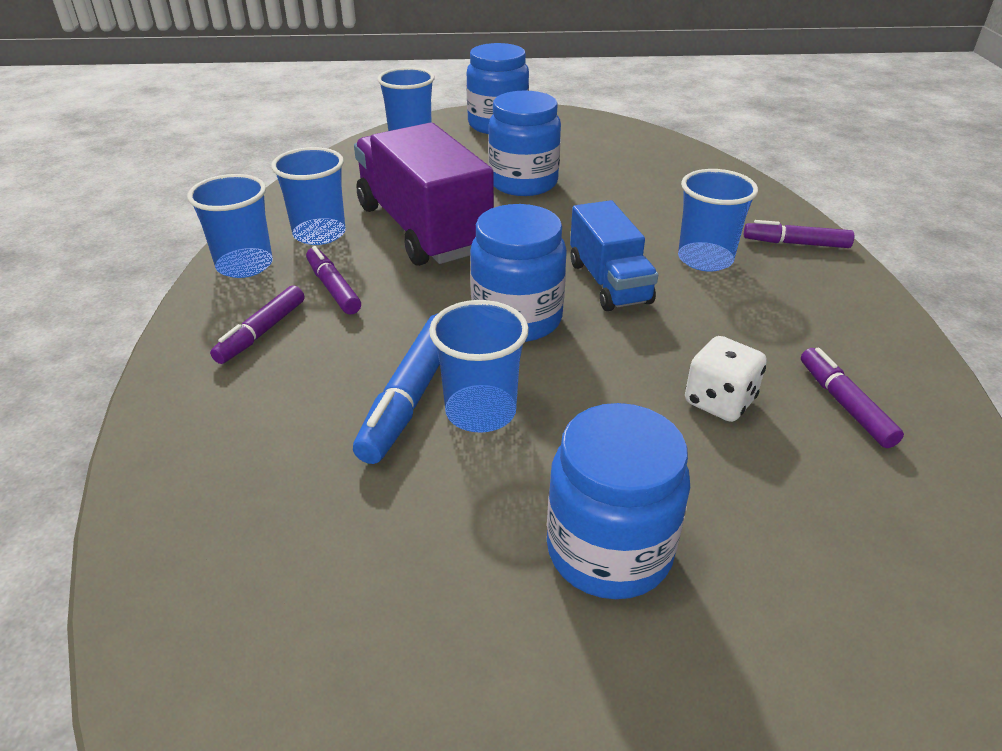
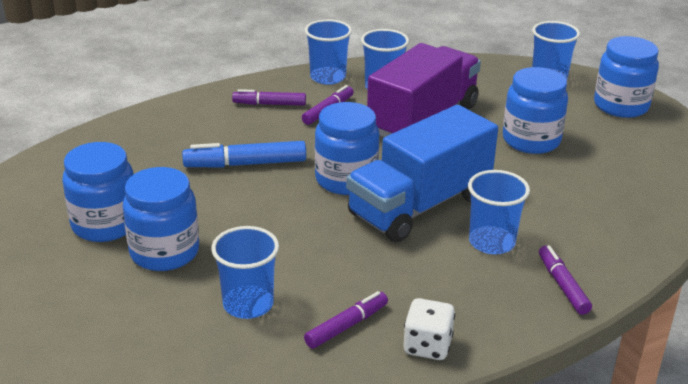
camera: 65 degrees right, 5 degrees down
blue cup [429,300,529,433] -> blue cup moved to [211,226,279,319]
blue truck [570,200,658,311] -> blue truck [346,105,498,242], size x1.70
white dice [685,336,767,422] -> white dice moved to [404,298,455,360]
none -> blue jar [62,142,134,242]

